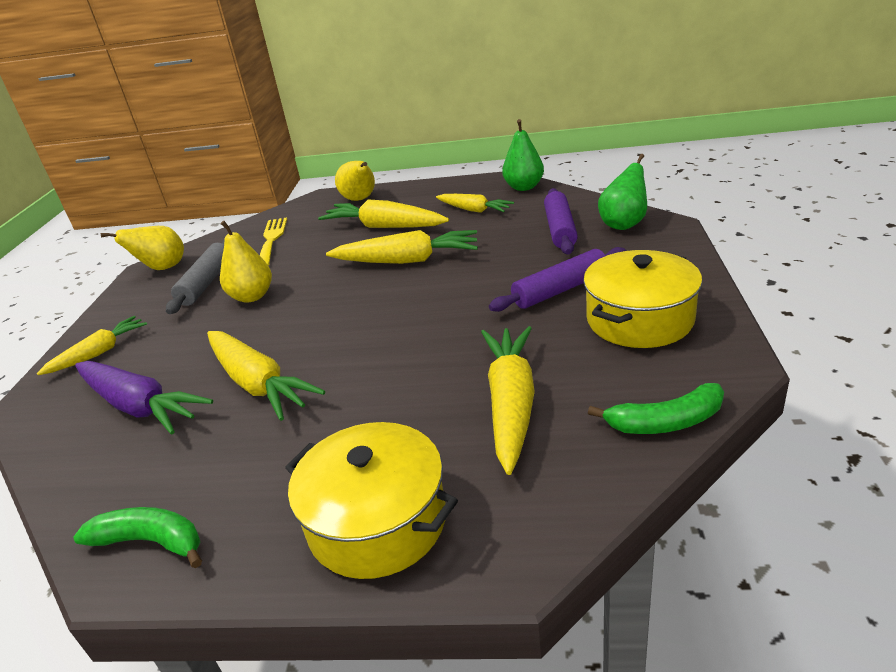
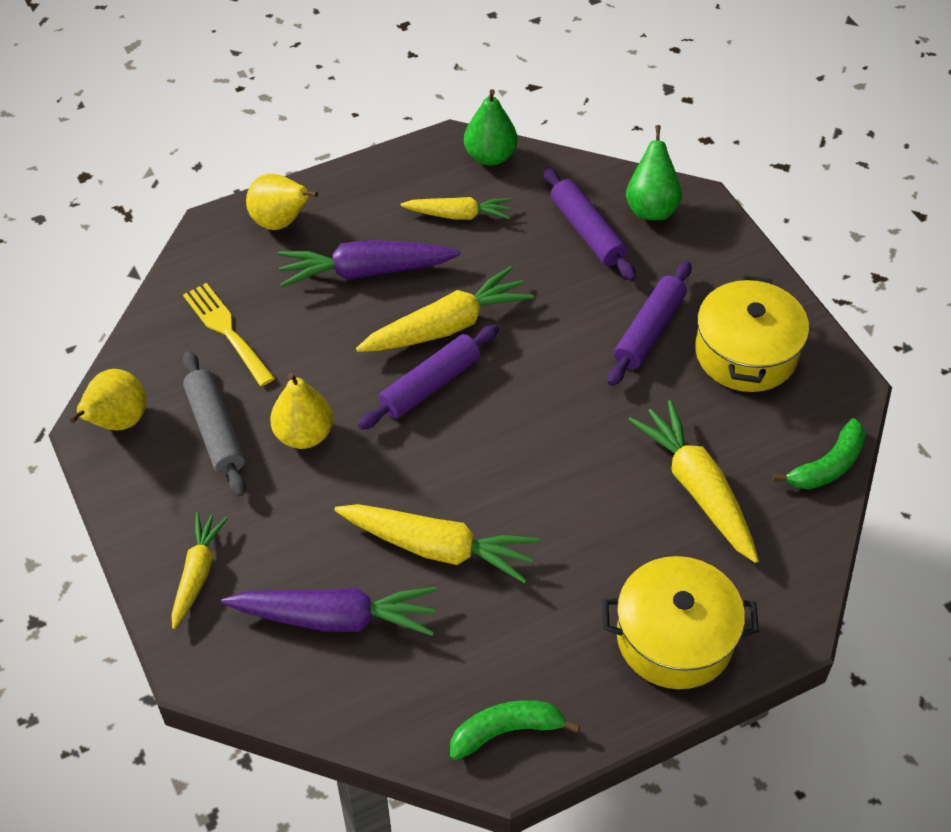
camera: 35 degrees left, 20 degrees up
yellow carrot [318,200,449,228] -> purple carrot [278,240,461,287]
none -> purple rolling pin [358,325,499,430]

